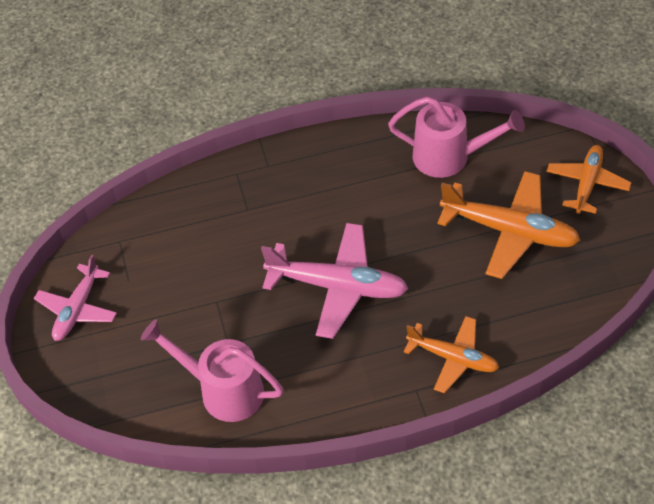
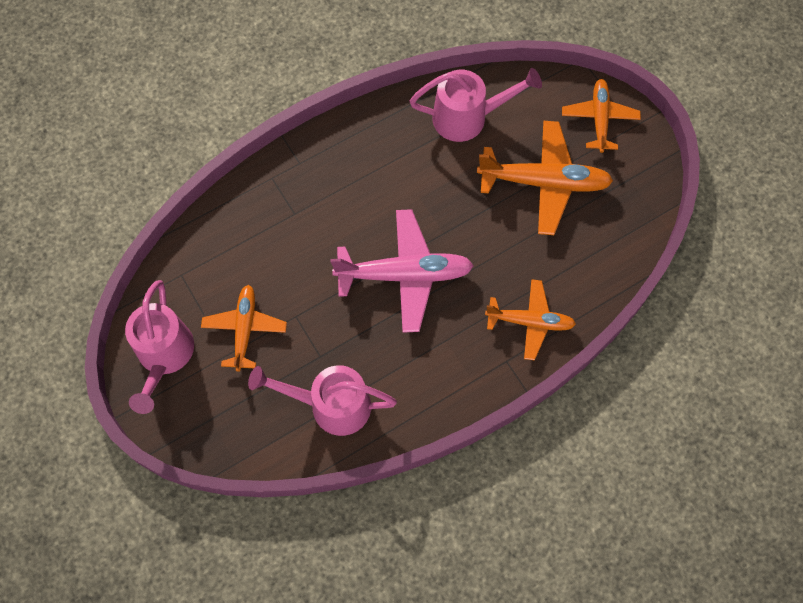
camera: 20 degrees left, 15 degrees up
pink plane [34,255,117,341] -> pink watering can [125,280,194,414]
none -> orange plane [201,285,287,372]

